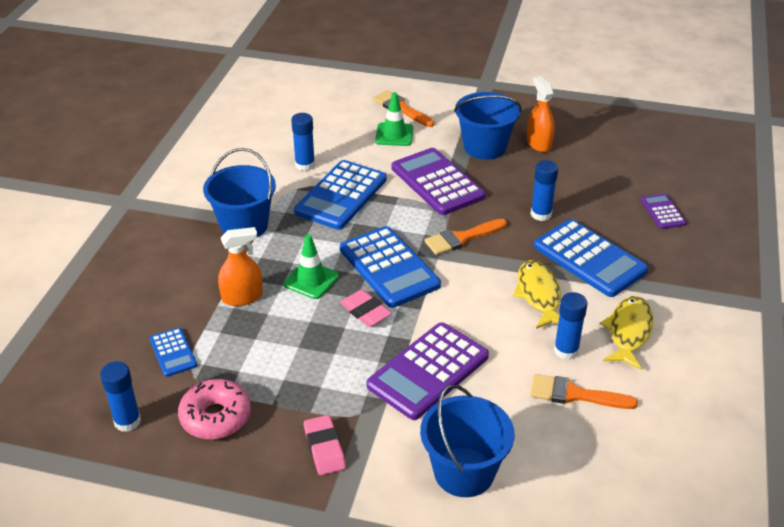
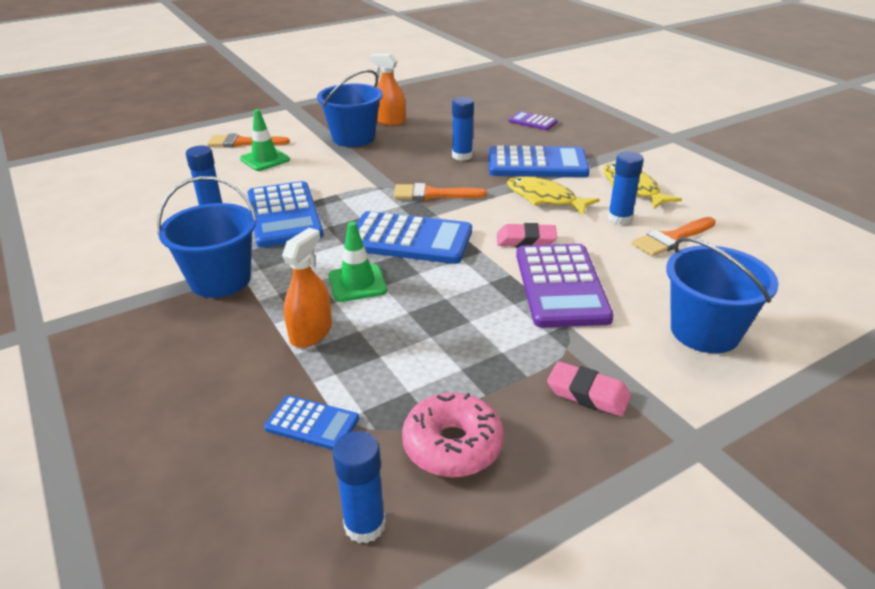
camera: 45 degrees left, 5 degrees down
pink eraser [340,289,392,327] -> pink eraser moved to [497,223,557,247]
purple calculator [392,148,485,215] -> none
orange brush [424,219,507,255] -> orange brush turned 75 degrees clockwise [394,183,487,200]

